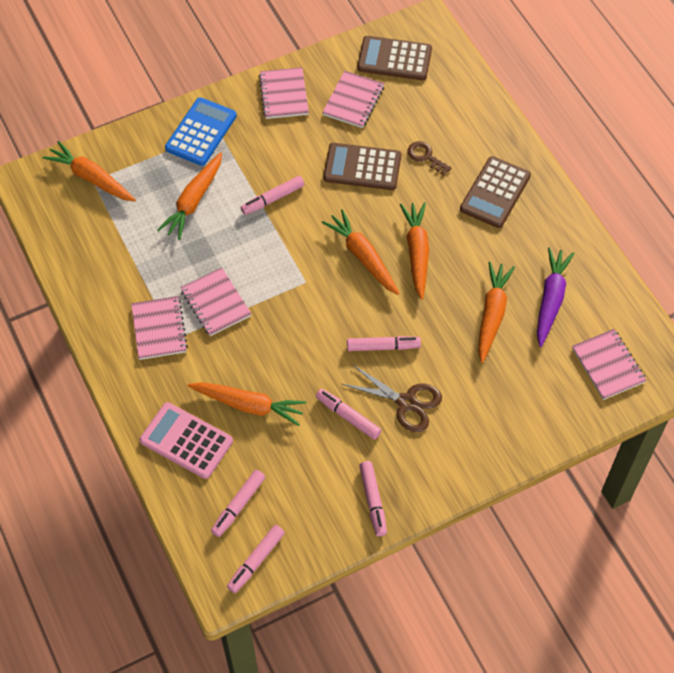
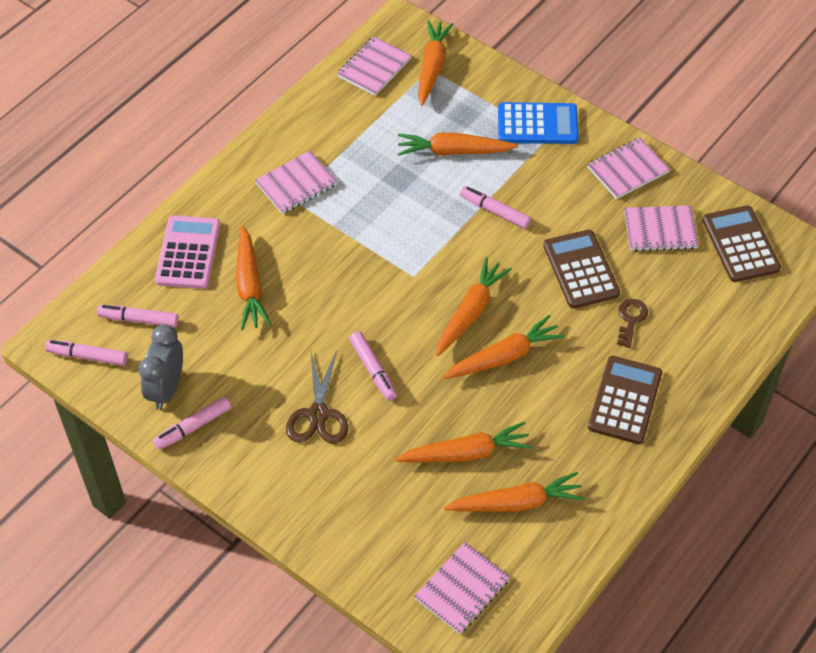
camera: 65 degrees right, 5 degrees down
pink notebook [180,267,251,336] -> pink notebook moved to [337,36,412,96]
pink marker [316,389,382,440] -> none
brown calculator [460,156,531,228] -> brown calculator turned 105 degrees clockwise [588,356,662,444]
purple carrot [537,247,575,347] -> orange carrot [444,472,585,512]
none -> grey clock [139,325,183,410]

